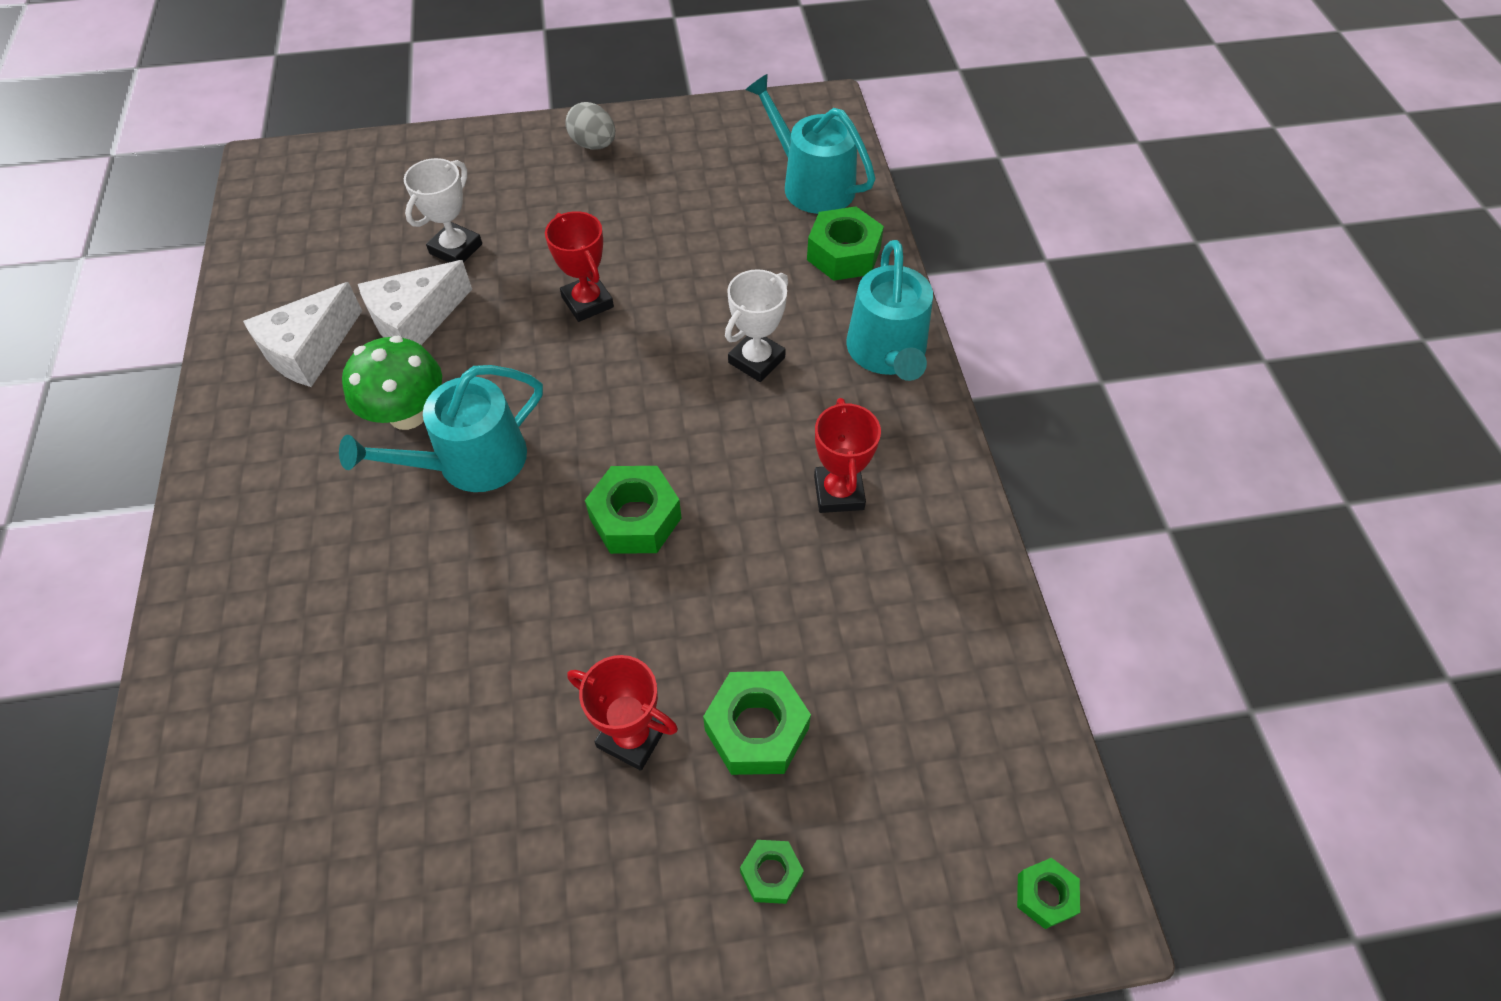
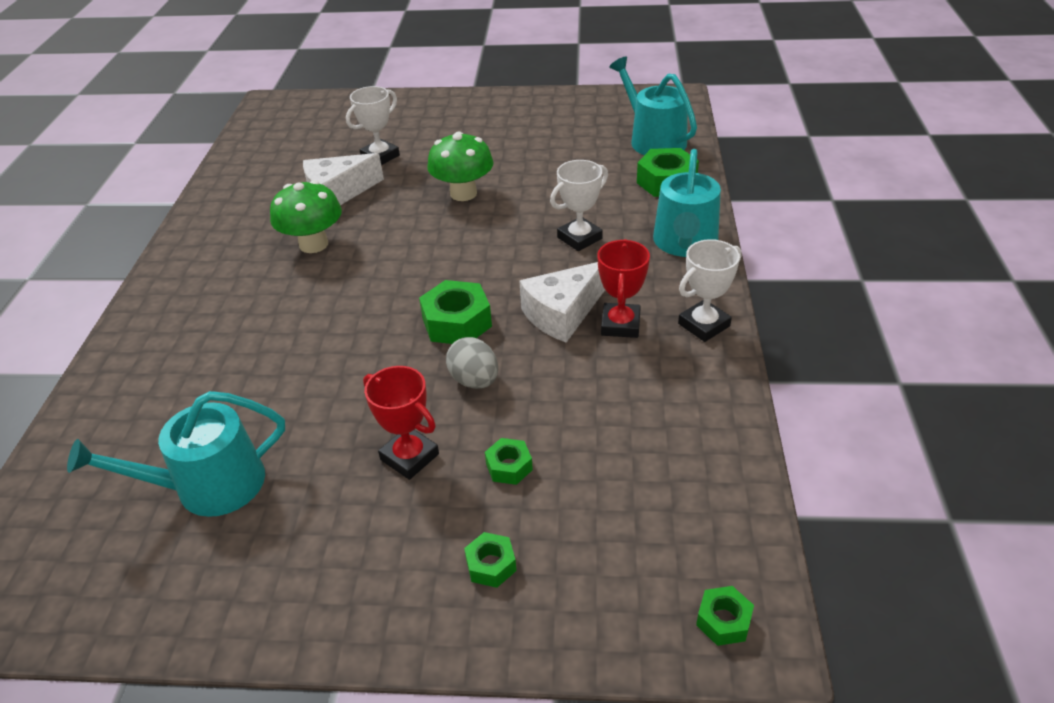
camera: 15 degrees right, 15 degrees down
white cheese [243,282,362,387] -> white cheese moved to [519,262,605,343]
turquoise watering can [339,365,543,492] -> turquoise watering can moved to [67,391,285,517]
red trophy [545,211,614,322] -> green mushroom [427,131,494,201]
grey egg [566,102,615,150] -> grey egg moved to [446,337,498,389]
green nut [703,671,811,775] -> green nut [485,438,533,485], size x0.55
none -> white trophy [678,239,741,342]

